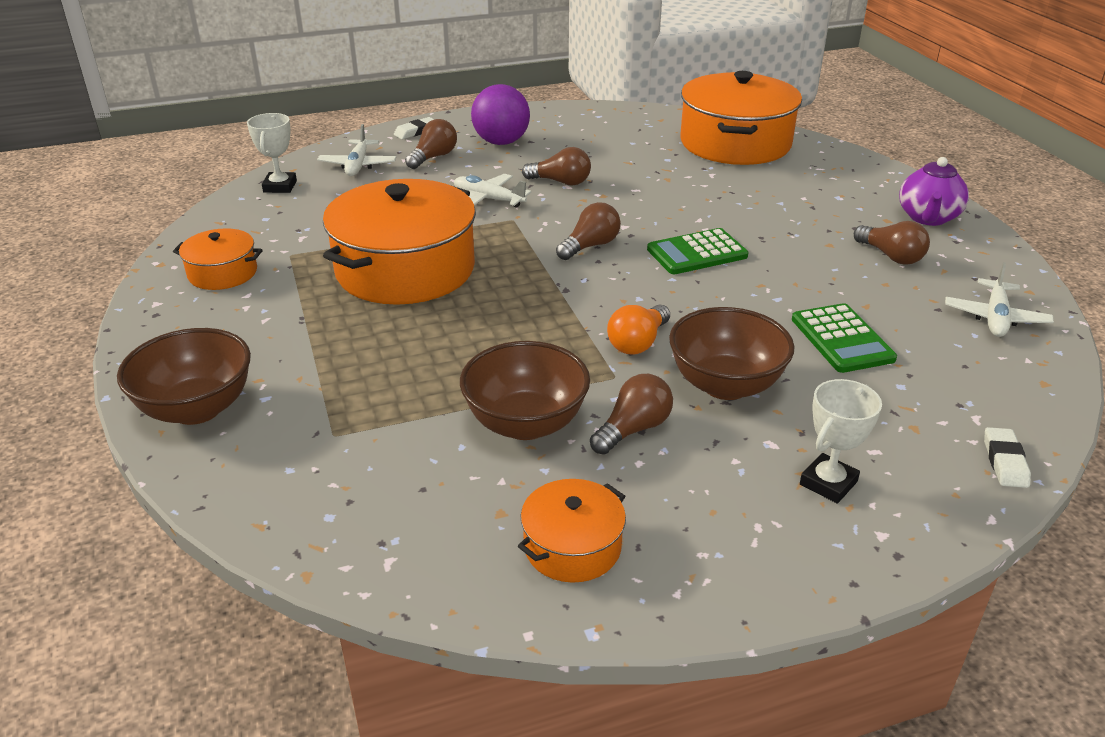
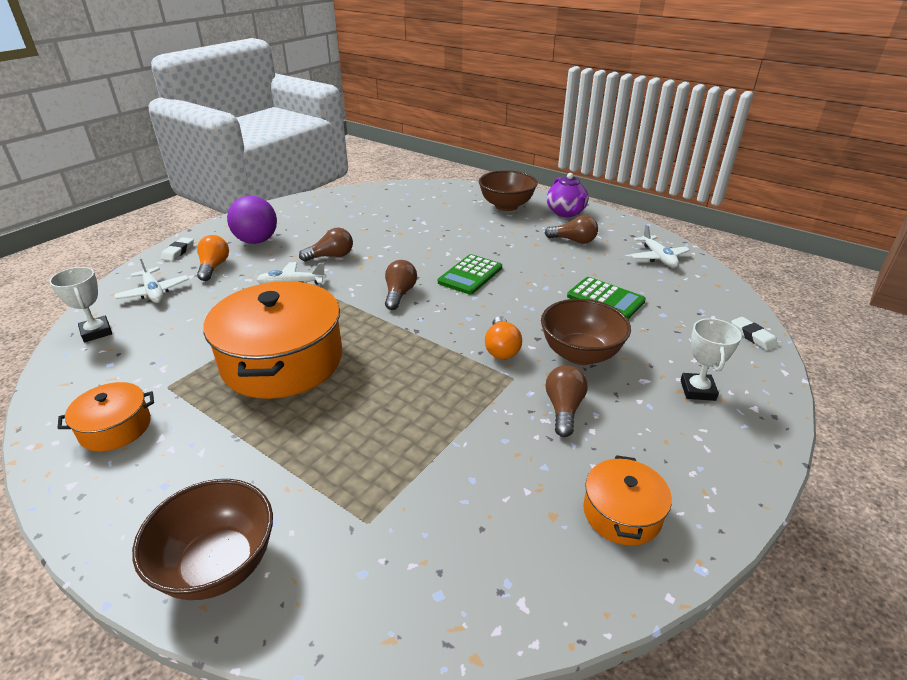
camera: 35 degrees left, 0 degrees up
brown light bulb [405,119,457,169] -> orange light bulb [197,235,229,281]
brown bowl [460,341,590,440] -> brown bowl moved to [479,170,537,211]
orange pot [681,71,802,165] -> none

